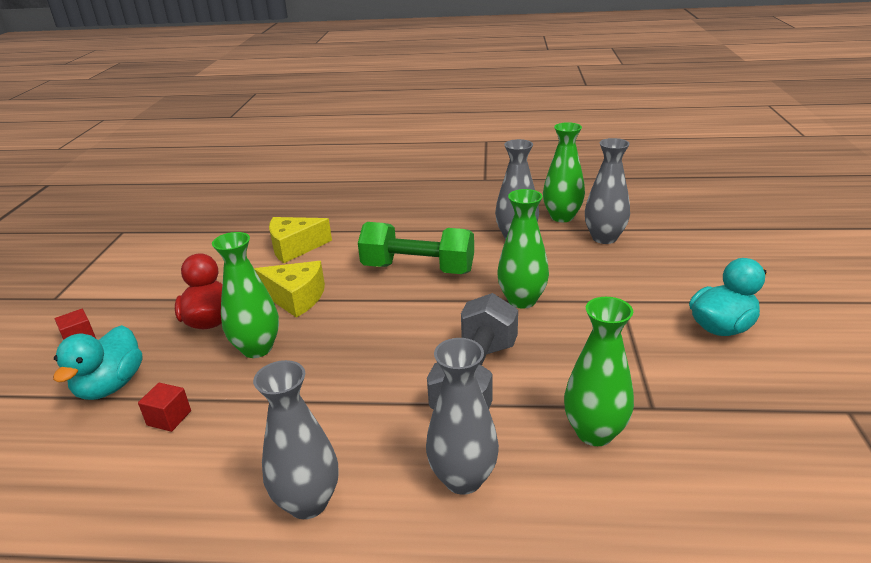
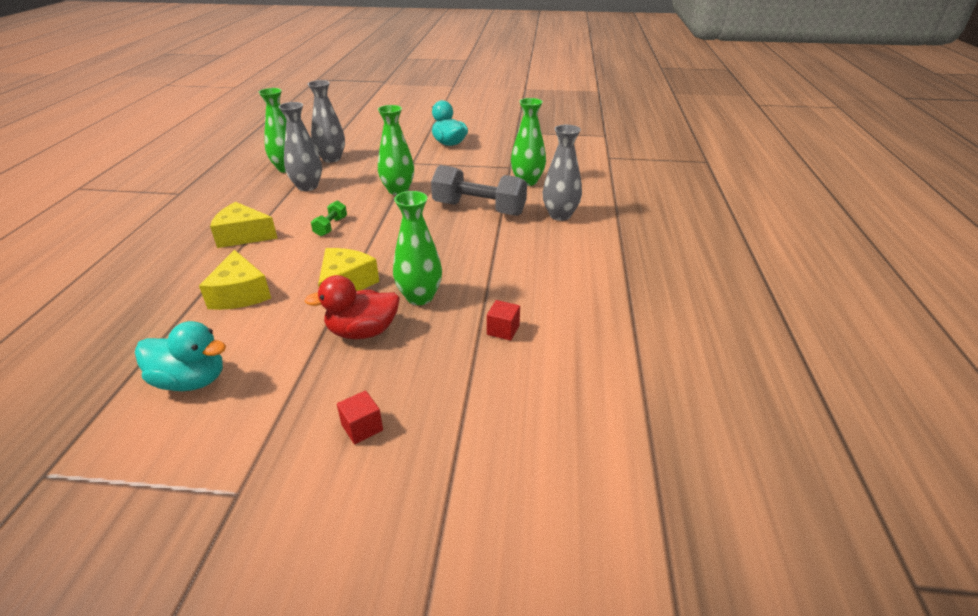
camera: 90 degrees left, 5 degrees up
turquoise duck [53,325,142,400] -> turquoise duck moved to [135,321,226,391]
grey vase [253,360,338,519] -> none
green dumbbell [358,222,474,274] -> green dumbbell [311,201,347,236], size x0.46
none -> yellow cheese [210,202,278,248]

